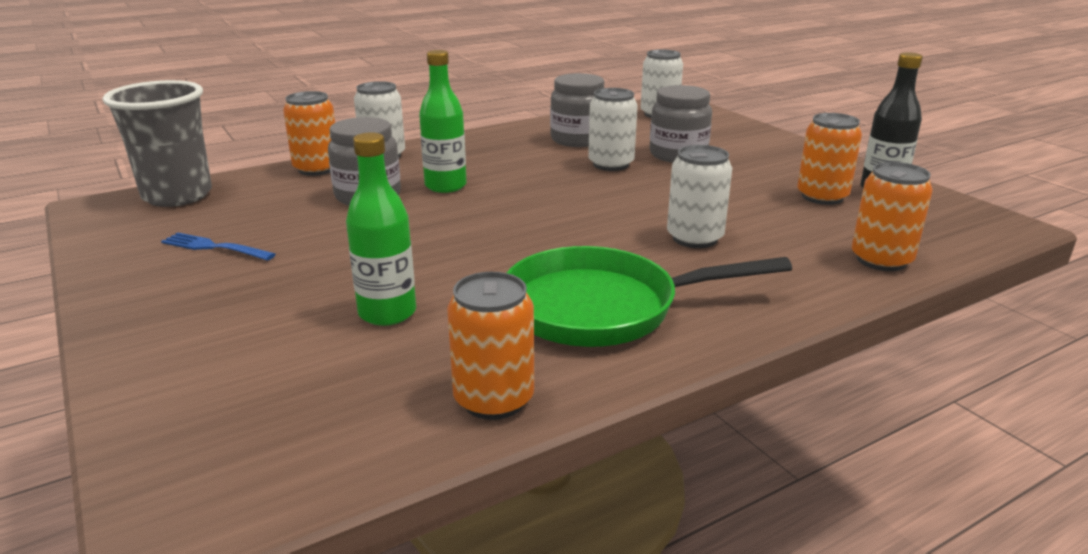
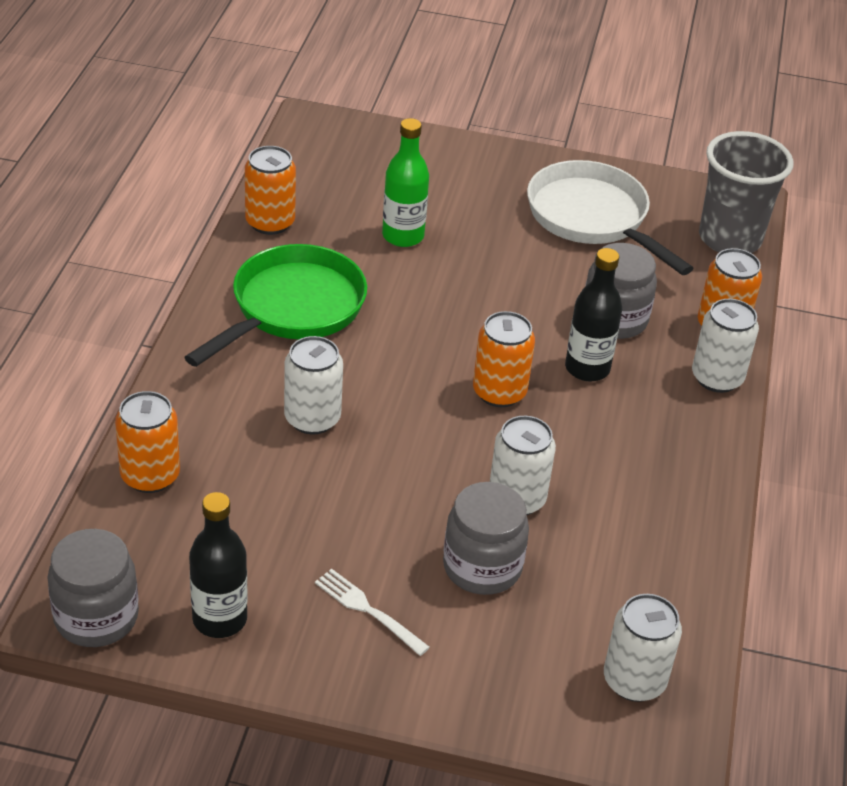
camera: 130 degrees right, 15 degrees up
blue fork [161,233,276,261] -> white pan [527,160,693,275]
green bottle [419,50,467,193] -> black bottle [565,248,622,382]
grey jar [550,73,604,147] -> grey jar moved to [47,529,139,647]
orange can [797,113,862,205] -> orange can moved to [473,311,535,407]
none -> white fork [315,569,430,656]

